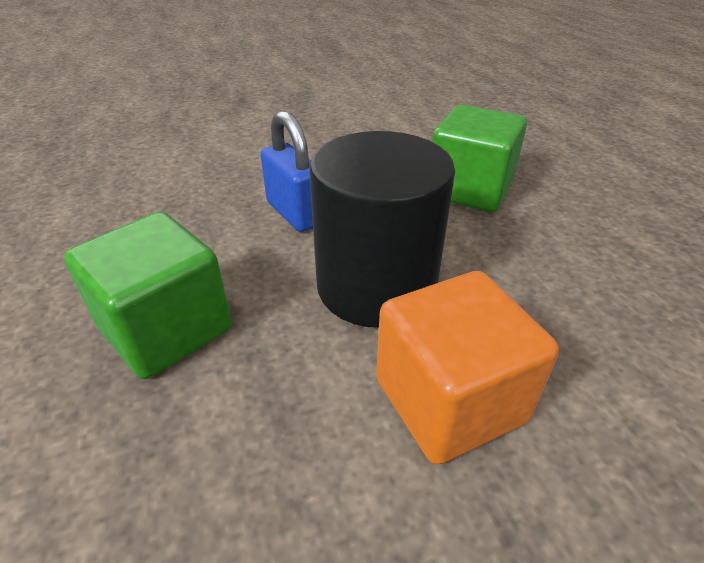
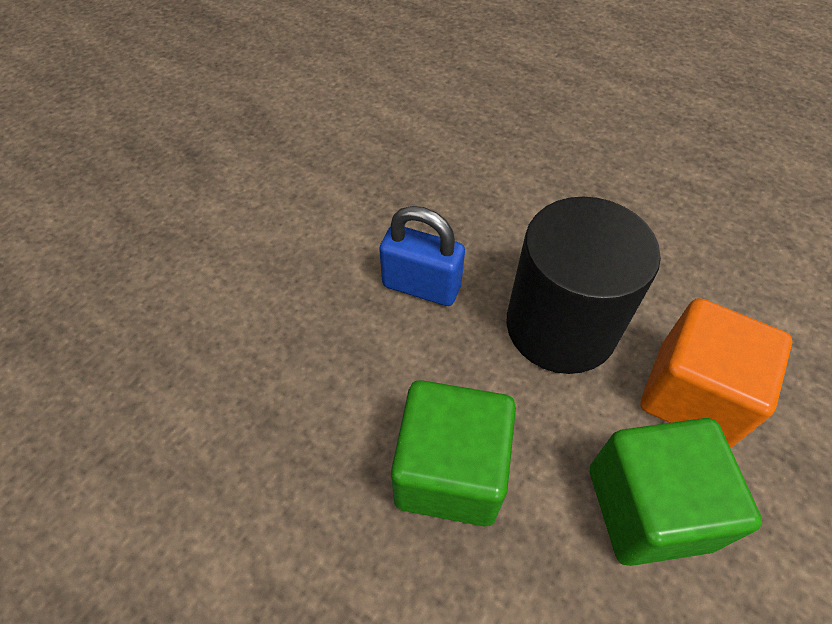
camera: 35 degrees left, 15 degrees up
green cube [432,105,527,212] -> green cube moved to [590,418,762,566]

